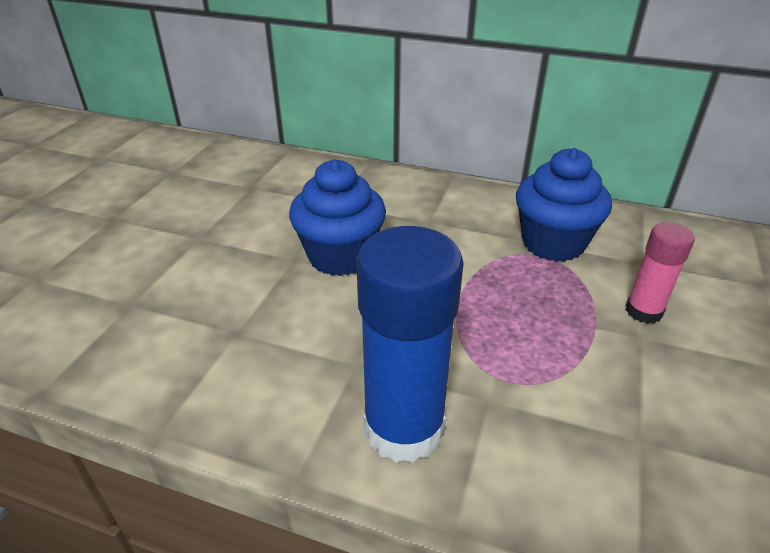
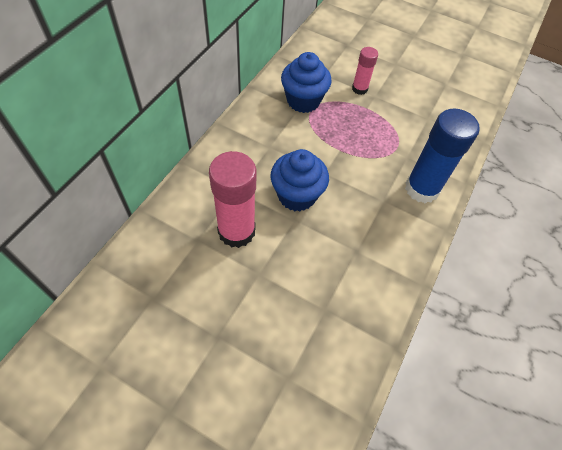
camera: 85 degrees left, 20 degrees up
none -> pink glue stick [209,151,256,248]

